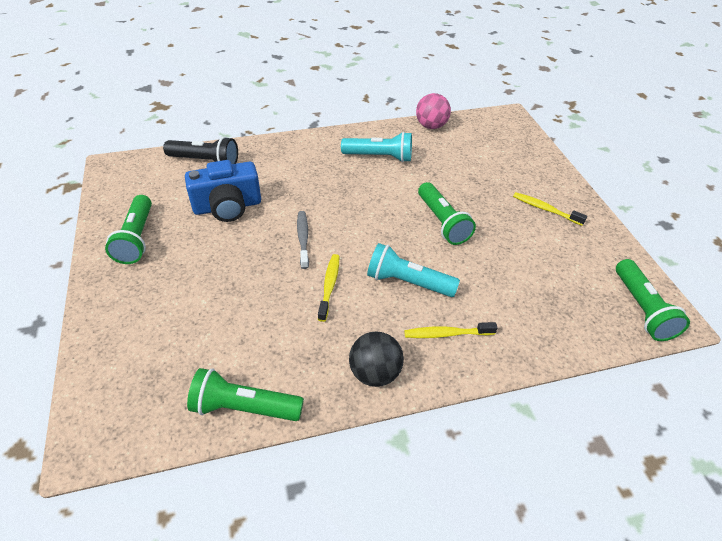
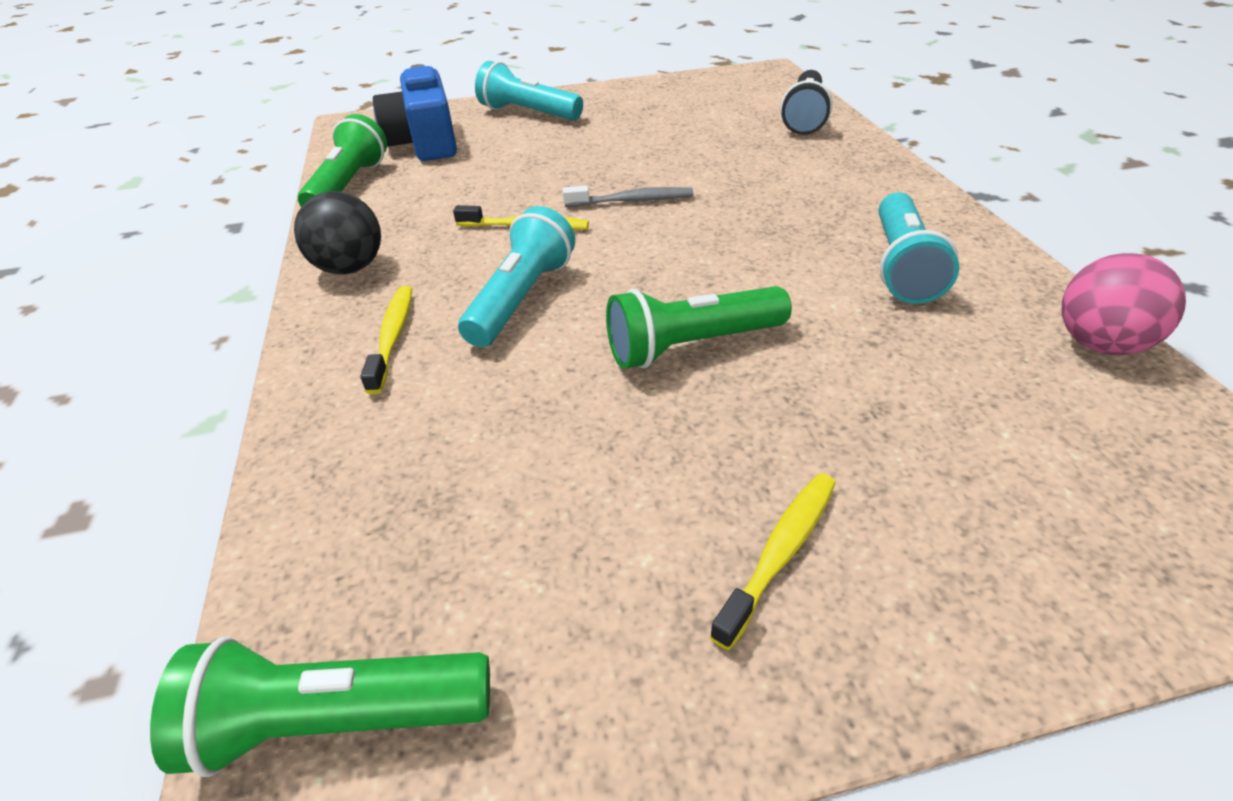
camera: 95 degrees right, 5 degrees down
green flashlight [105,195,152,264] -> none
blue camera [185,160,261,222] -> blue camera moved to [373,64,457,161]
none -> turquoise flashlight [475,61,583,120]

